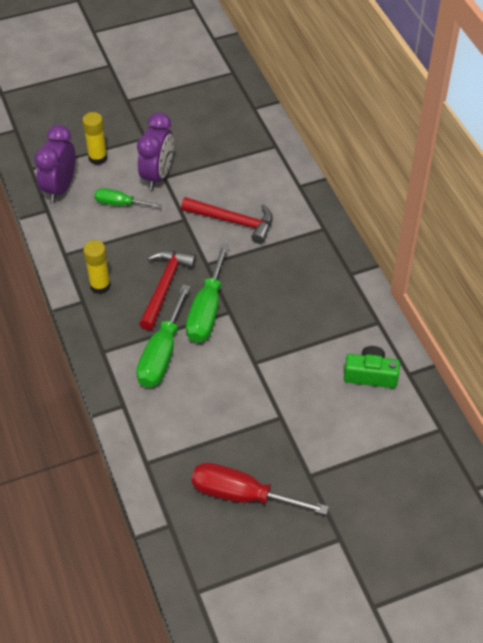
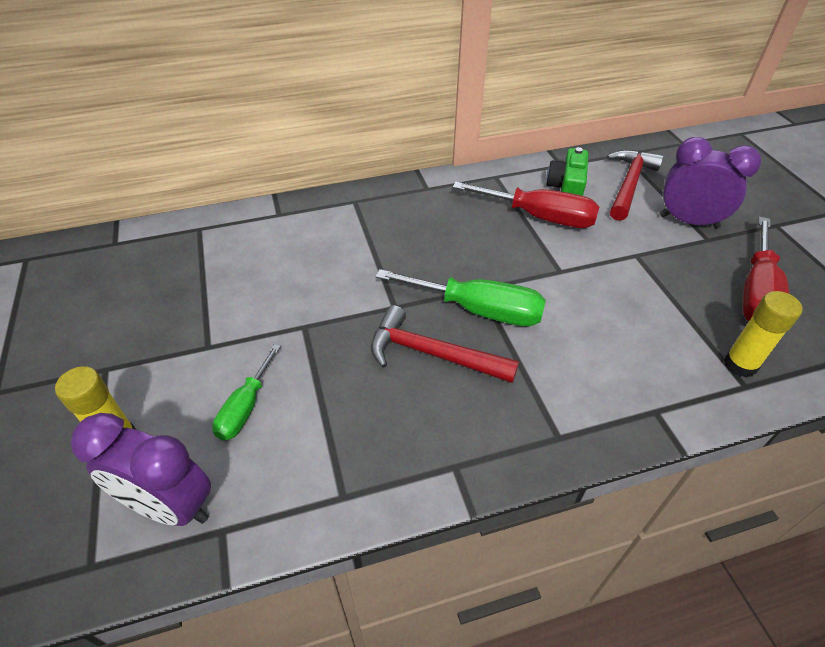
camera: 85 degrees left, 5 degrees down
yellow glue stick [83,240,111,294] -> yellow glue stick moved to [724,291,803,378]
green screwdriver [136,284,191,388] -> none
purple clock [137,112,174,190] -> purple clock moved to [660,137,761,229]
red hammer [181,197,273,244] -> red hammer moved to [607,150,664,221]
none -> red screwdriver [453,182,599,228]

